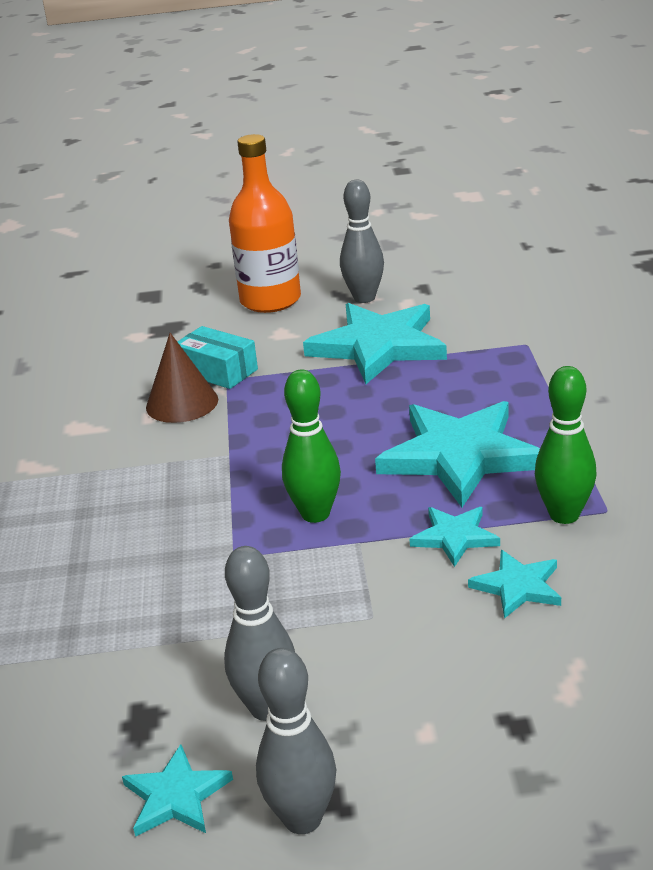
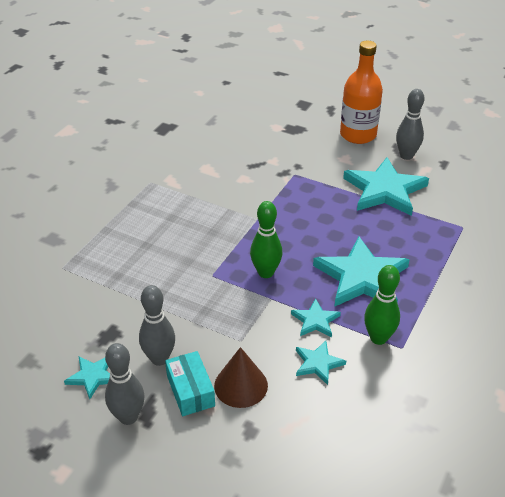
camera: 30 degrees right, 10 degrees up
brown cone [146,333,218,423] -> brown cone moved to [214,347,268,408]
turquoise box [177,326,258,389] -> turquoise box moved to [165,351,215,416]

